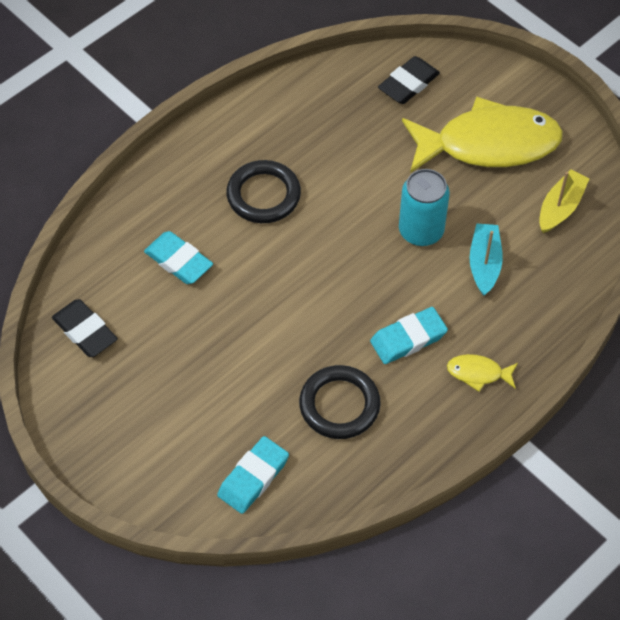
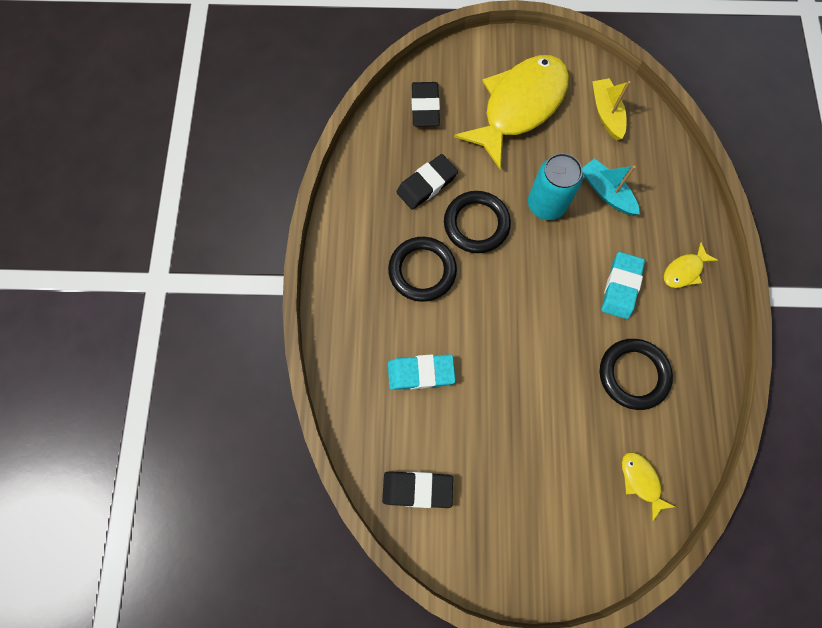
camera: 45 degrees left, 15 degrees up
turquoise eraser [217,436,289,514] -> yellow fish [622,452,675,521]
none -> black eraser [396,154,458,210]
none -> black ring [444,191,511,253]

